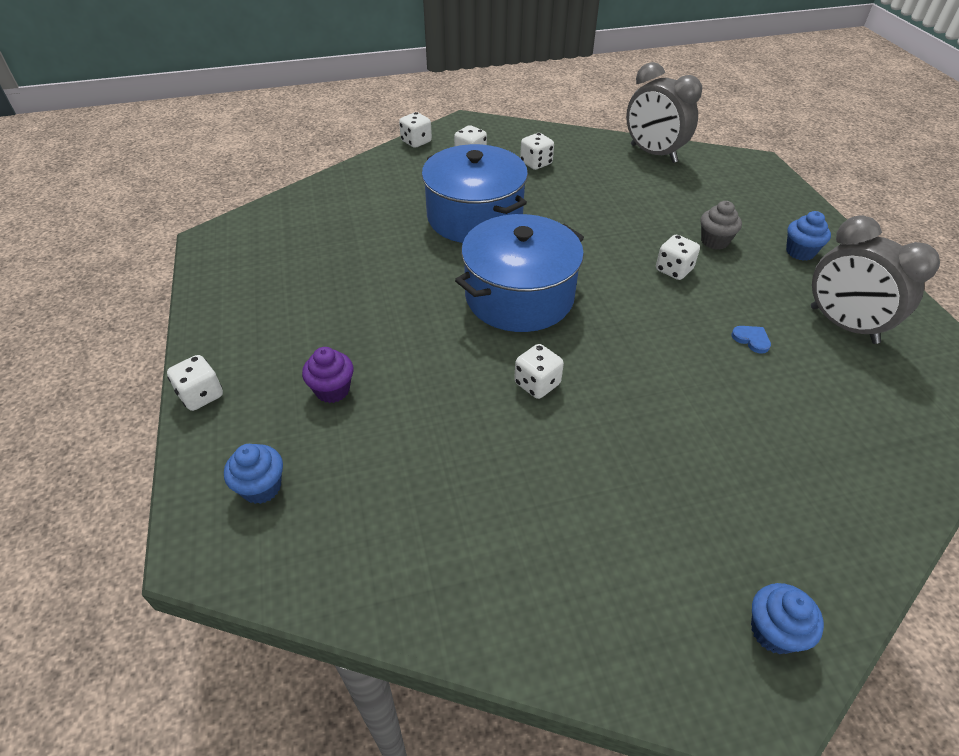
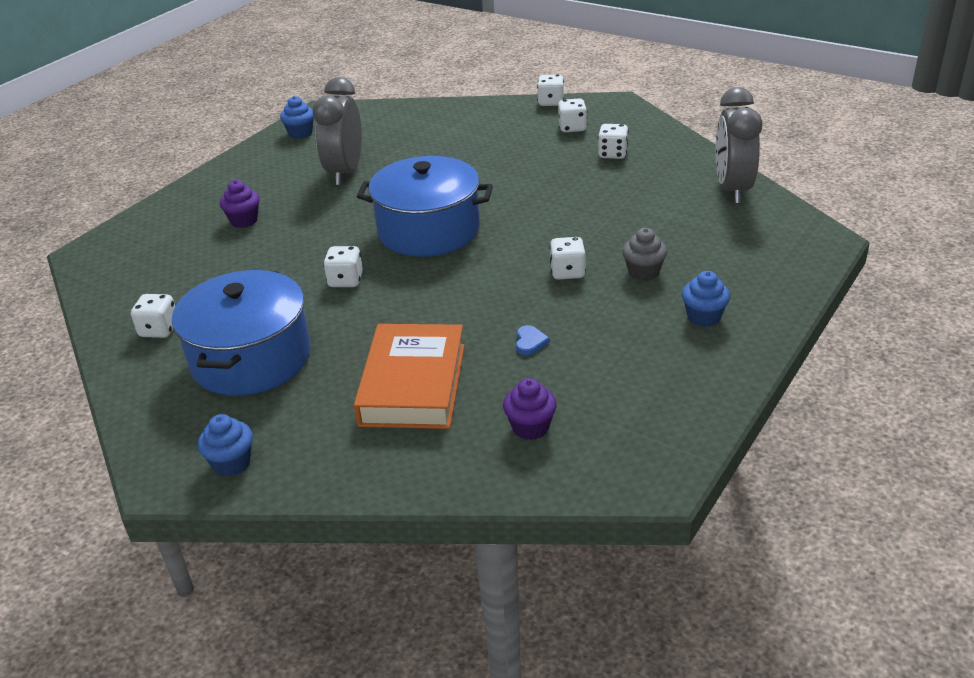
camera: 50 degrees right, 10 degrees down
white dice [167,355,223,411] -> white dice moved to [131,294,175,338]
blue cupcake [224,444,283,504] -> blue cupcake moved to [280,96,314,139]
blue pot [422,144,528,243] -> blue pot moved to [172,270,311,396]
grey clock [811,215,940,344] -> grey clock moved to [312,77,362,185]
none -> orange book [354,324,465,429]
none -> purple cupcake [503,378,557,440]

